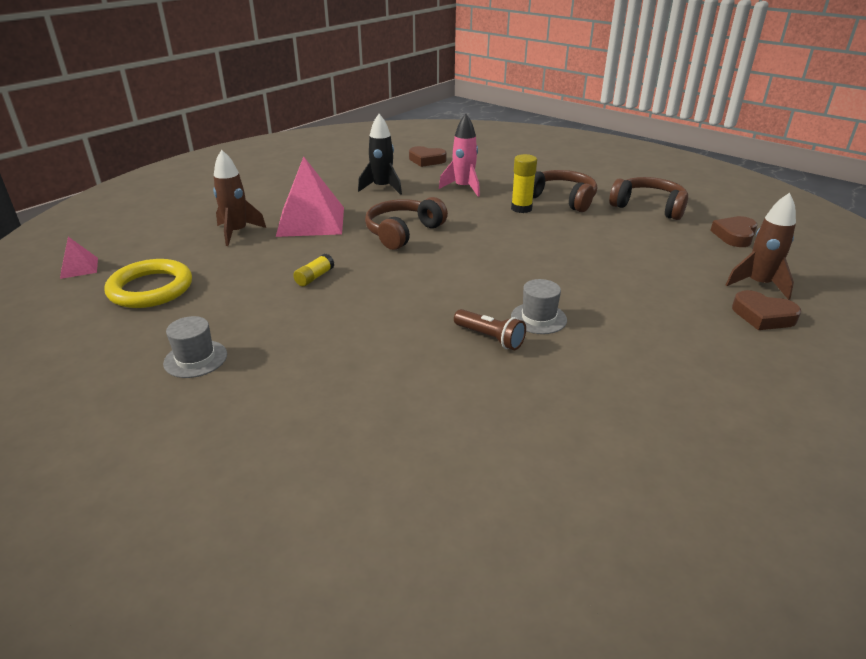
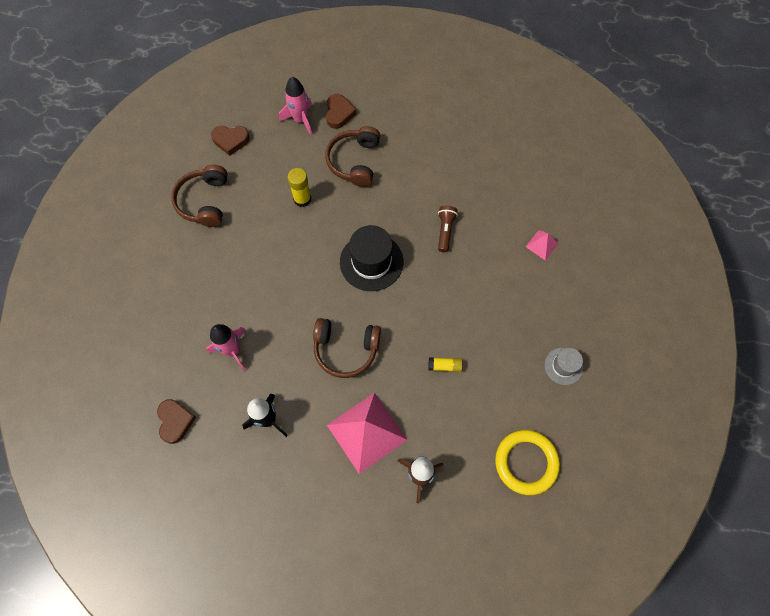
camera: 120 degrees left, 35 degrees up
pink pyramid [60,237,98,279] -> pink pyramid moved to [526,230,559,260]
yellow glue stick [511,154,537,213] -> yellow glue stick moved to [288,168,311,207]
grey hat [511,279,567,334] -> none
brown headphones [533,170,597,212] -> brown headphones moved to [325,126,380,187]
brown rocket [726,193,796,300] -> pink rocket [279,77,312,135]
none -> black hat [340,225,403,291]

